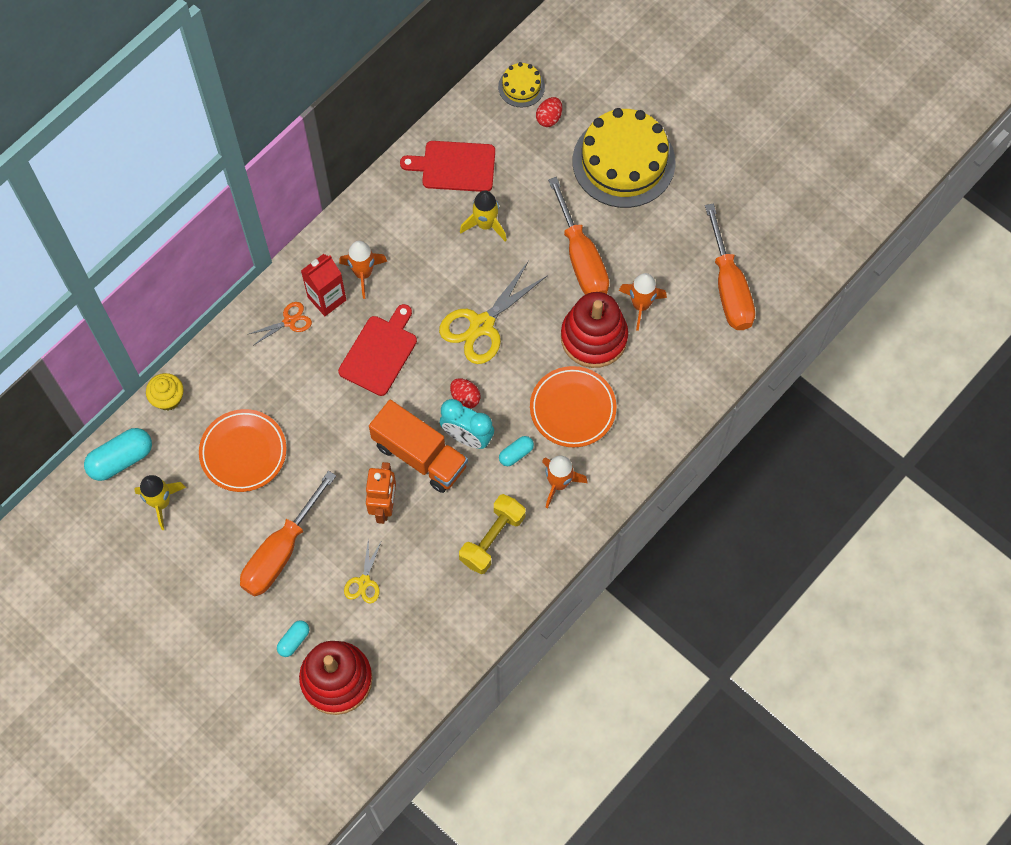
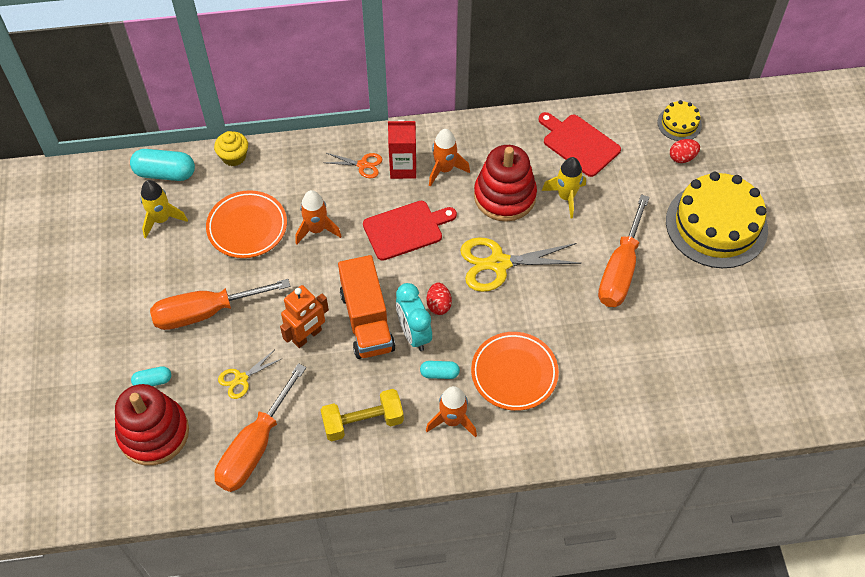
camera: 40 degrees right, 10 degrees down
red stacking toy [561,292,628,368] -> red stacking toy moved to [474,145,537,222]
orange rocket [619,273,667,331] -> orange rocket moved to [295,190,342,245]
orange screwdriver [705,203,755,330] -> orange screwdriver moved to [214,363,306,492]

